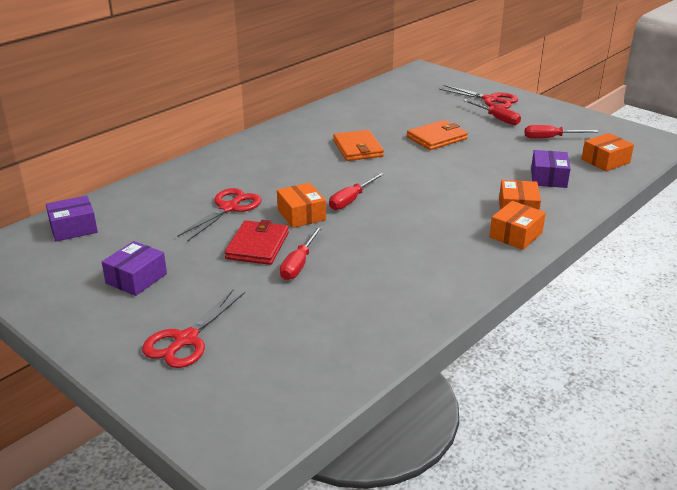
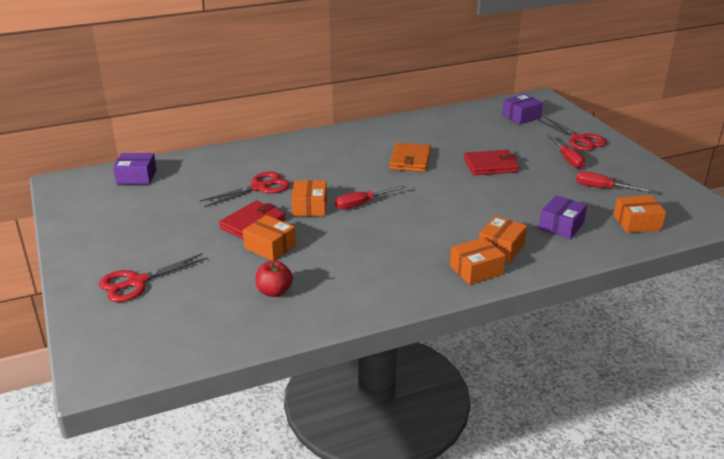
camera: 25 degrees right, 0 degrees up
purple box [102,241,167,296] -> purple box moved to [502,94,543,124]
red screwdriver [280,226,323,280] -> orange box [243,215,296,261]
orange wallet [407,120,468,150] -> red wallet [464,150,519,175]
none -> red apple [255,261,293,297]

